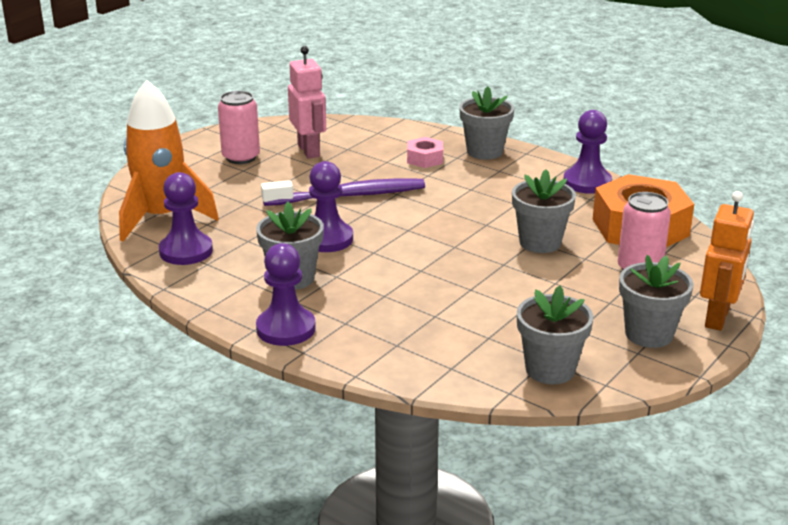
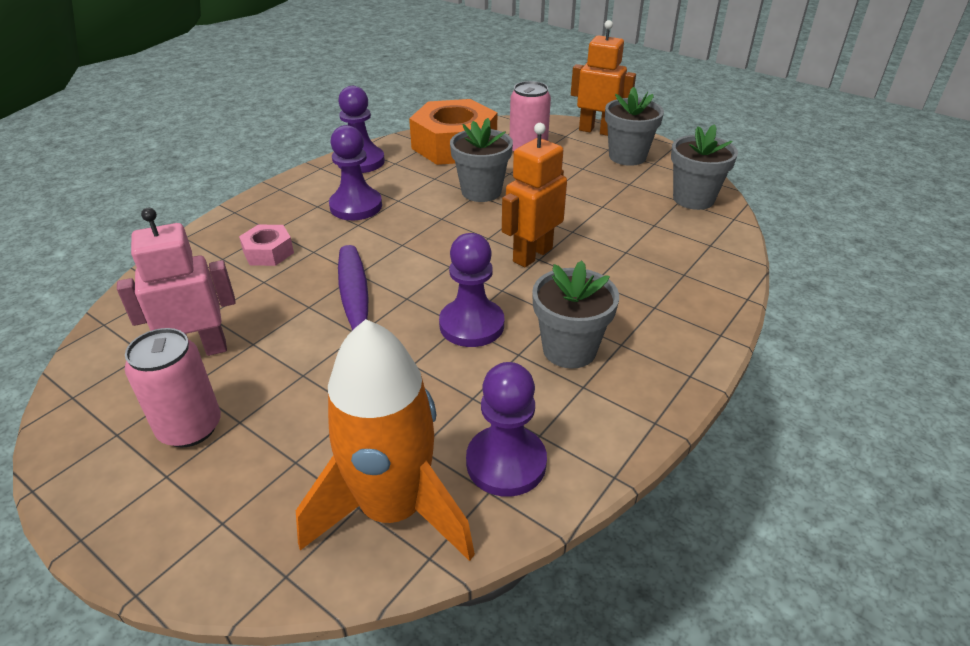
camera: 90 degrees left, 10 degrees up
purple pawn [256,243,316,346] -> purple pawn moved to [329,125,382,220]
grey flower pot [459,86,514,160] -> none
none -> orange robot [502,123,567,267]

